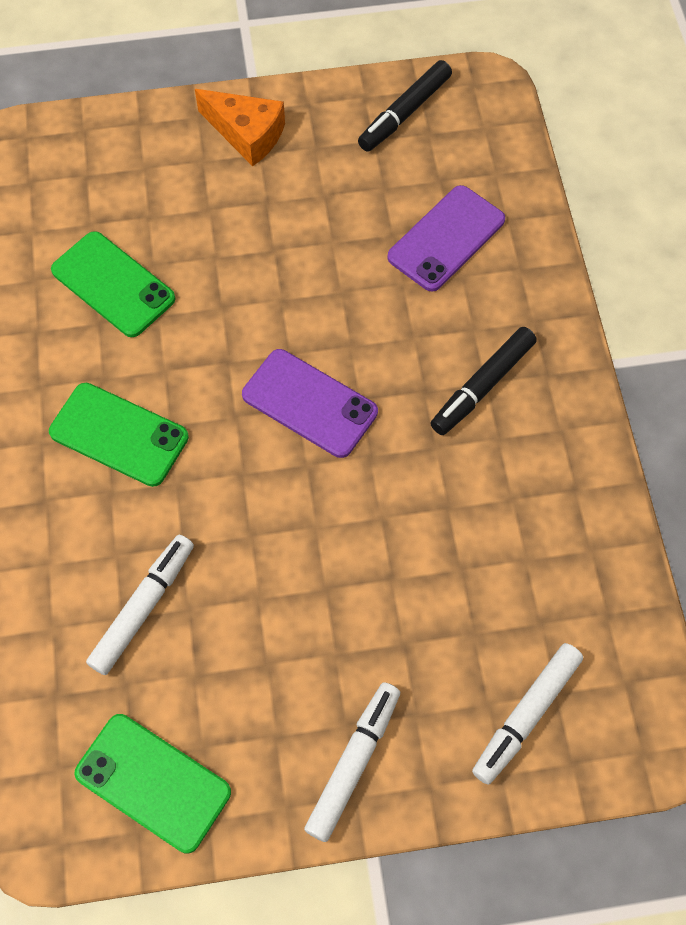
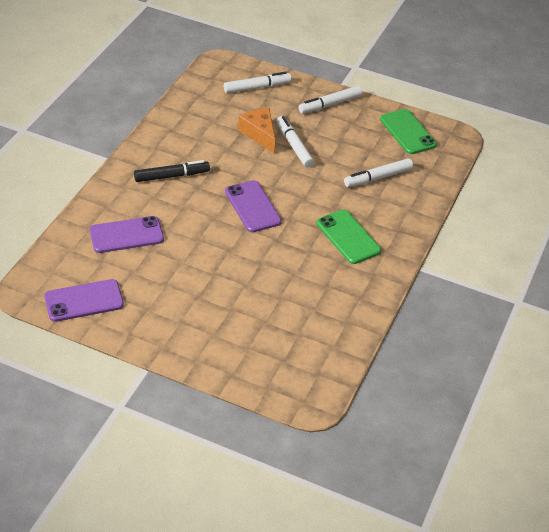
camera: 150 degrees left, 20 degrees down
green phone [51,231,175,337] -> none
orange cheese [195,89,285,166] -> orange cheese moved to [238,108,275,153]
black marker [358,60,452,152] -> purple phone [44,279,124,322]
none -> white marker [277,116,314,167]

